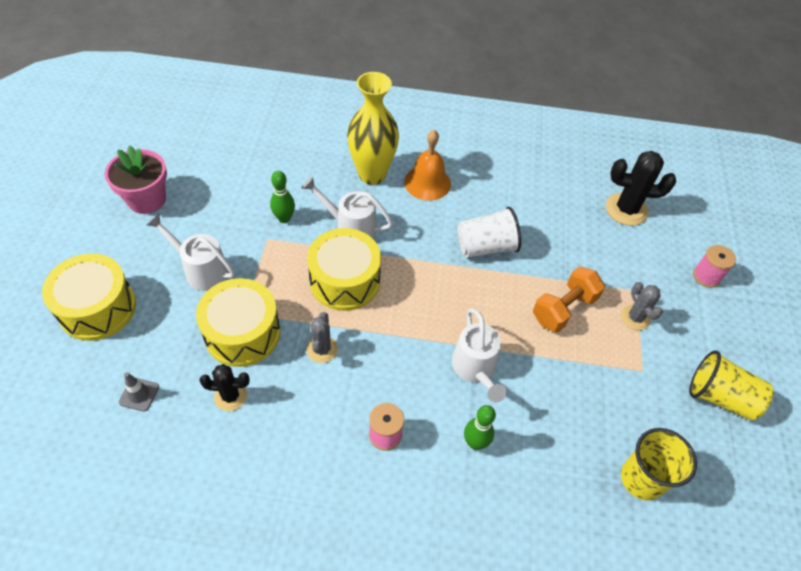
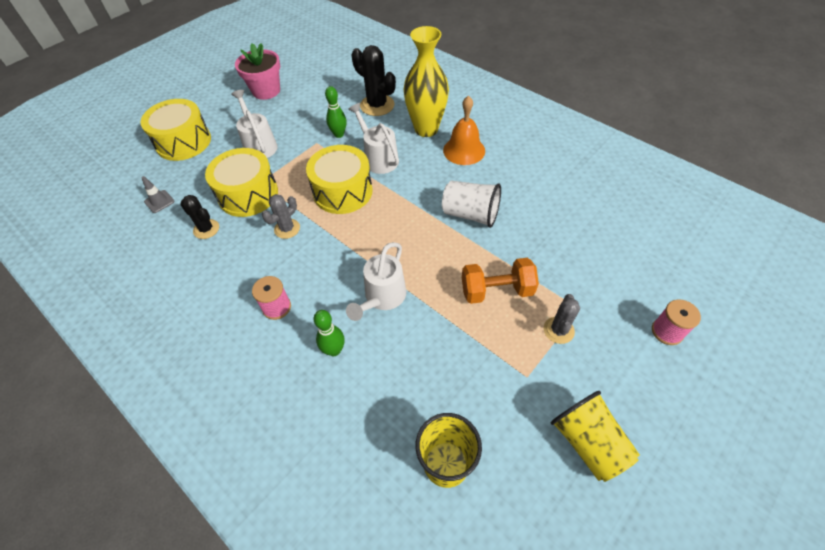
camera: 40 degrees right, 0 degrees up
black cactus [606,151,676,226] -> black cactus moved to [351,45,396,116]

